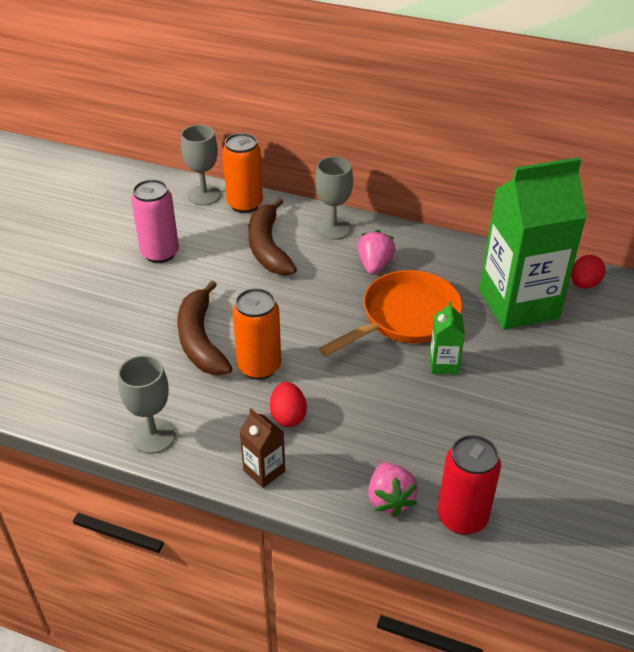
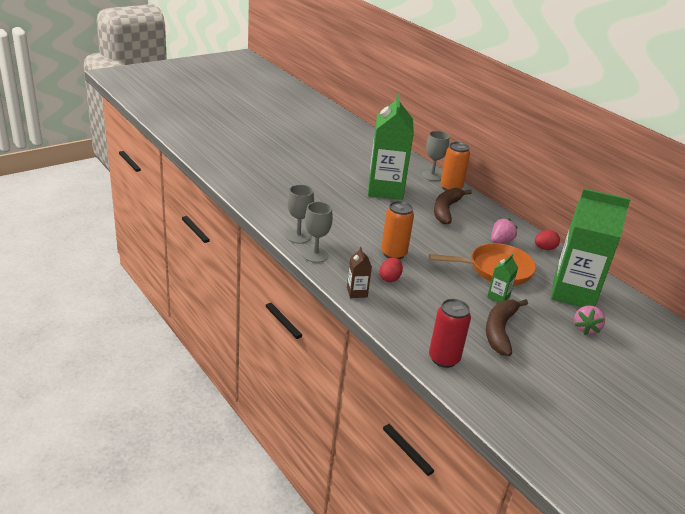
camera: 30 degrees right, 10 degrees down
pink can [131,179,179,263] -> green carton [368,93,414,200]
brown banana [177,280,232,375] -> brown banana moved to [486,299,528,356]
grey goblet [315,156,353,240] -> grey goblet moved to [286,184,314,244]
pink strawberry [368,462,418,516] -> pink strawberry moved to [574,305,605,335]
red egg [571,255,605,289] -> red egg moved to [535,230,560,250]

